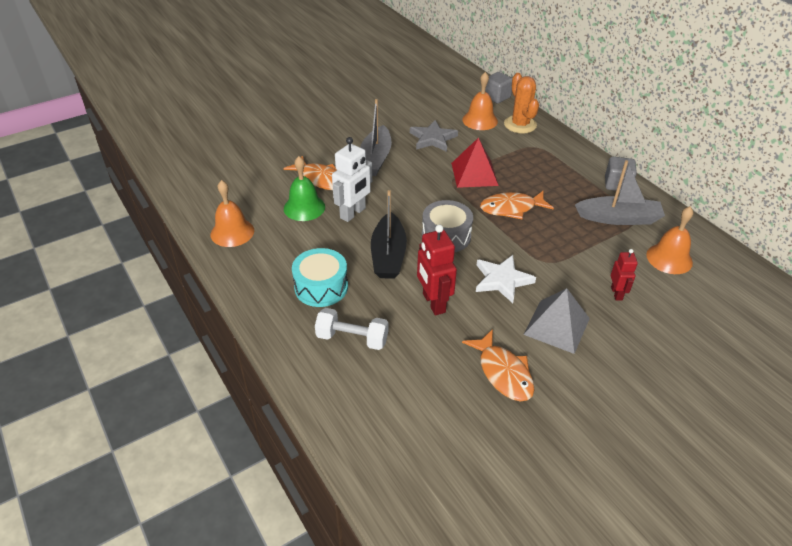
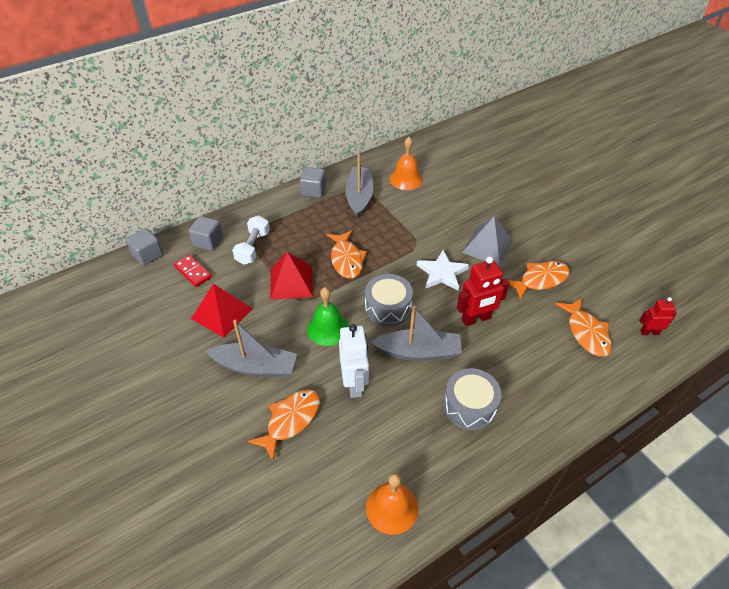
camera: 90 degrees left, 5 degrees up
green bell [284,156,325,221] -> green bell moved to [307,287,349,346]
turquoise drum [292,248,348,307] -> grey drum [443,368,502,430]
white dumbbell [315,308,388,350] -> white dumbbell moved to [232,216,270,265]
white robot [332,137,372,222] -> white robot turned 45 degrees clockwise [339,324,369,398]
black boat [371,190,407,279] -> grey boat [371,306,462,361]
grey star [410,120,458,152] -> red pyramid [191,284,253,338]
orange bell [462,72,498,130] -> red domino [174,255,212,287]
orange cactus [504,73,539,134] -> grey cube [189,216,223,251]
red robot [611,249,638,301] -> red robot moved to [639,297,677,335]
none -> orange fish [555,298,611,356]

